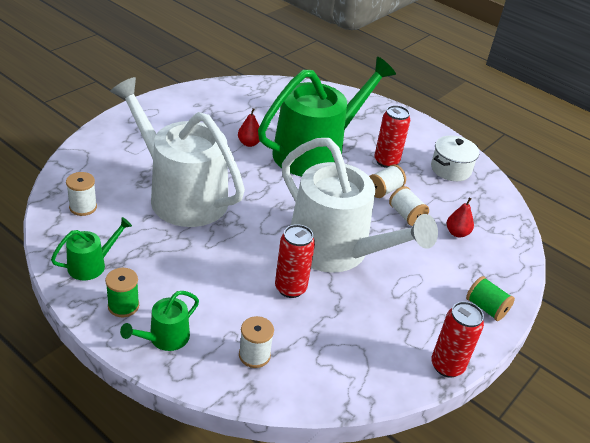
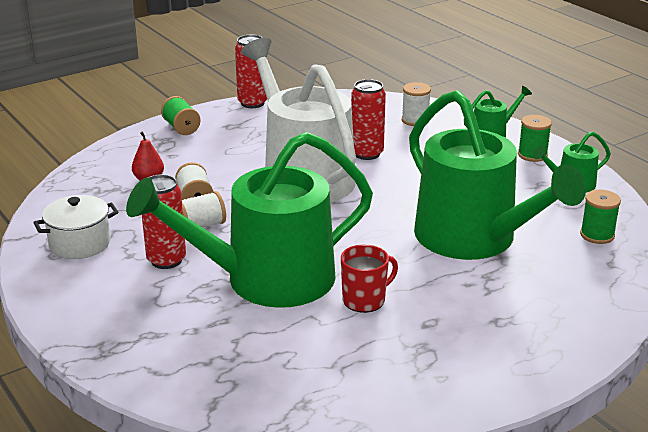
camera: 160 degrees left, 10 degrees down
white spool [66,172,97,216] -> green spool [580,190,621,244]
white watering can [110,77,245,227] -> green watering can [409,90,586,260]
red pear [238,108,260,147] -> red mug [341,245,398,313]

